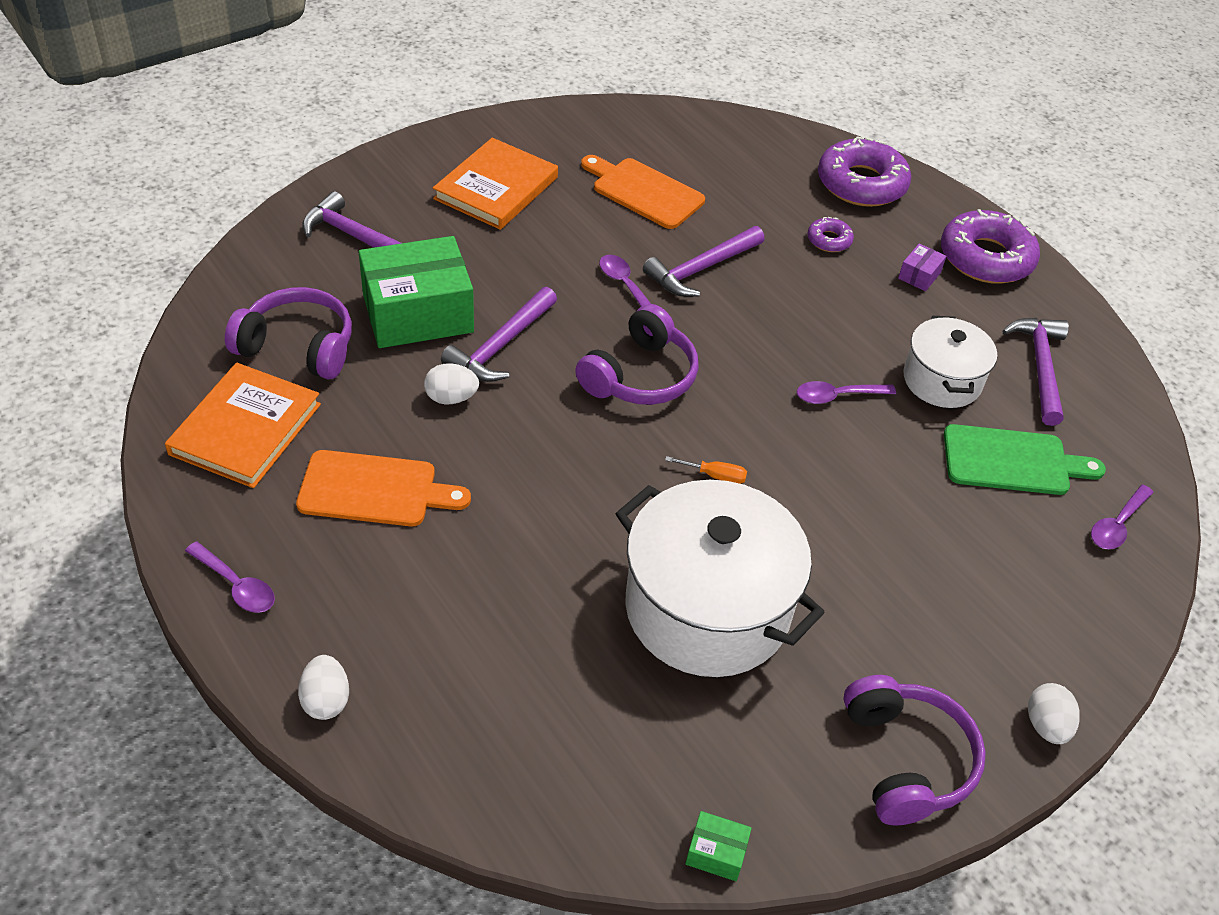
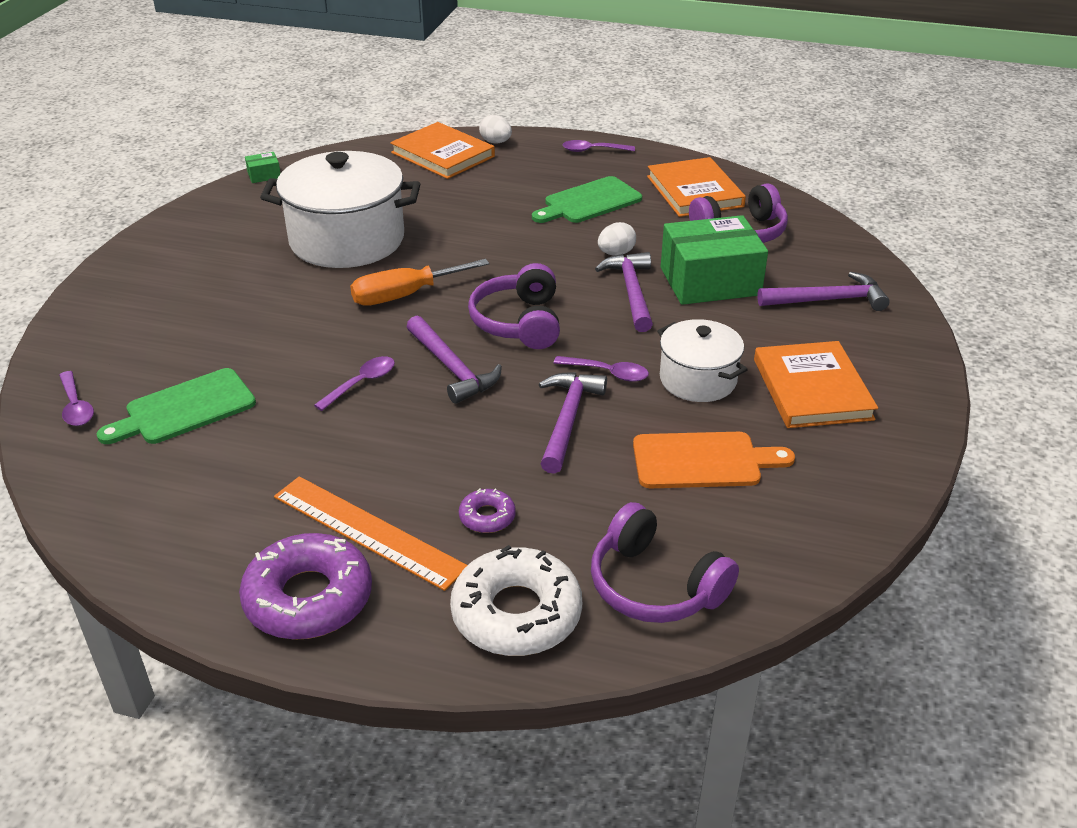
camera: 145 degrees right, 10 degrees down
orange cutting board [296,450,471,526] -> green cutting board [532,176,642,223]
green box [359,236,474,348] -> green box turned 45 degrees clockwise [661,215,768,305]
orange screwdriver [665,456,747,484] -> orange screwdriver [350,259,489,306], size x2.15
purple donut [818,136,911,207] -> white donut [450,545,582,656]
purple headphones [843,675,986,826] -> purple headphones moved to [591,502,739,623]
purple box [898,244,946,291] -> orange ruler [274,476,467,591]
white pot [903,316,997,408] -> white pot moved to [657,319,748,402]
purple hammer [1003,318,1069,426] -> purple hammer moved to [407,316,502,404]
white egg [1028,683,1080,744] -> none
purple spoon [1091,484,1154,549] -> purple spoon turned 150 degrees clockwise [59,371,94,426]
none -> orange book [390,122,495,179]

